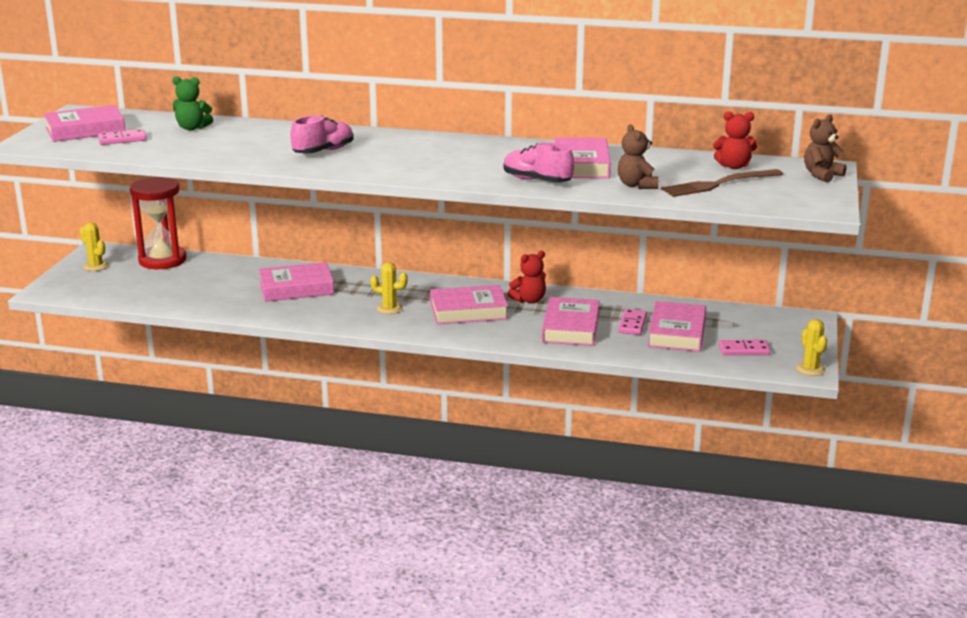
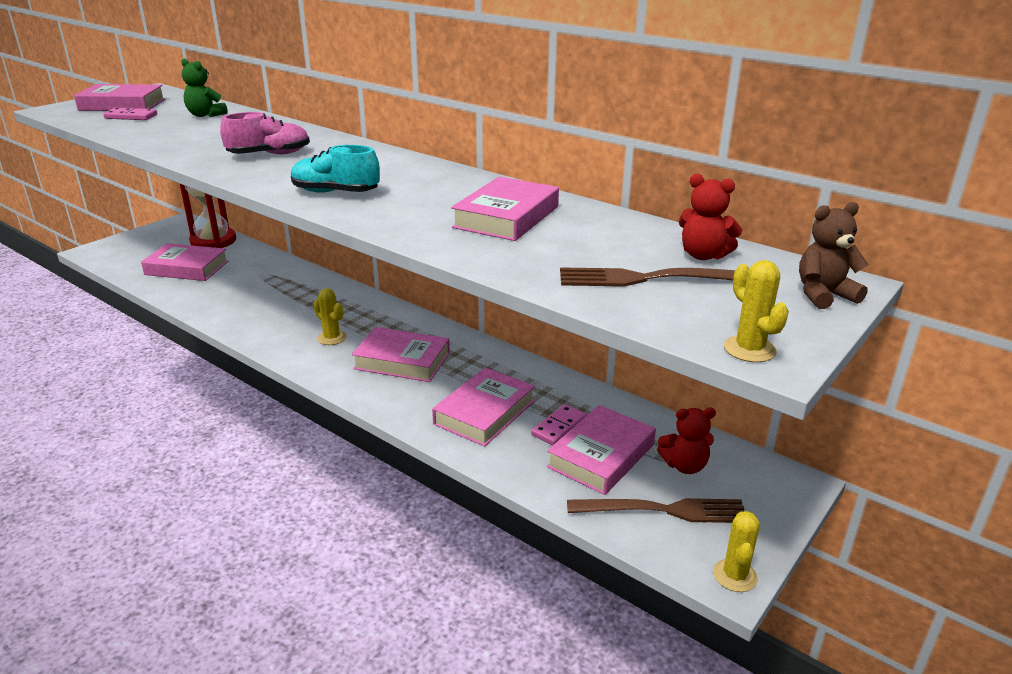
camera: 25 degrees right, 5 degrees up
yellow cactus [80,222,109,271] -> yellow cactus moved to [724,260,789,362]
pink book [259,262,334,302] -> pink book moved to [141,243,228,281]
pink shoe [504,143,574,183] -> none
red teddy bear [507,251,546,304] -> red teddy bear moved to [657,407,716,474]
brown teddy bear [618,124,659,189] -> none
pink domino [719,340,771,355] -> brown fork [567,498,744,523]
none -> turquoise shoe [291,145,380,193]

